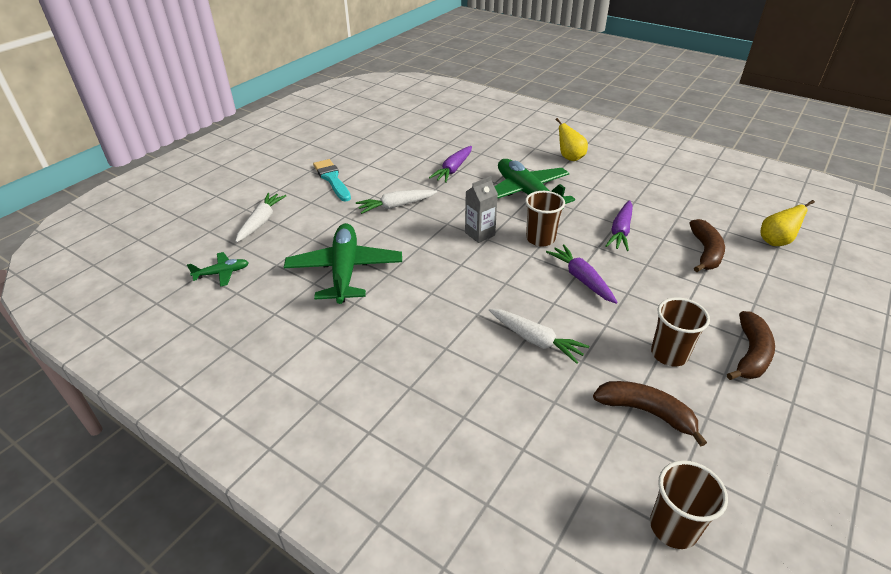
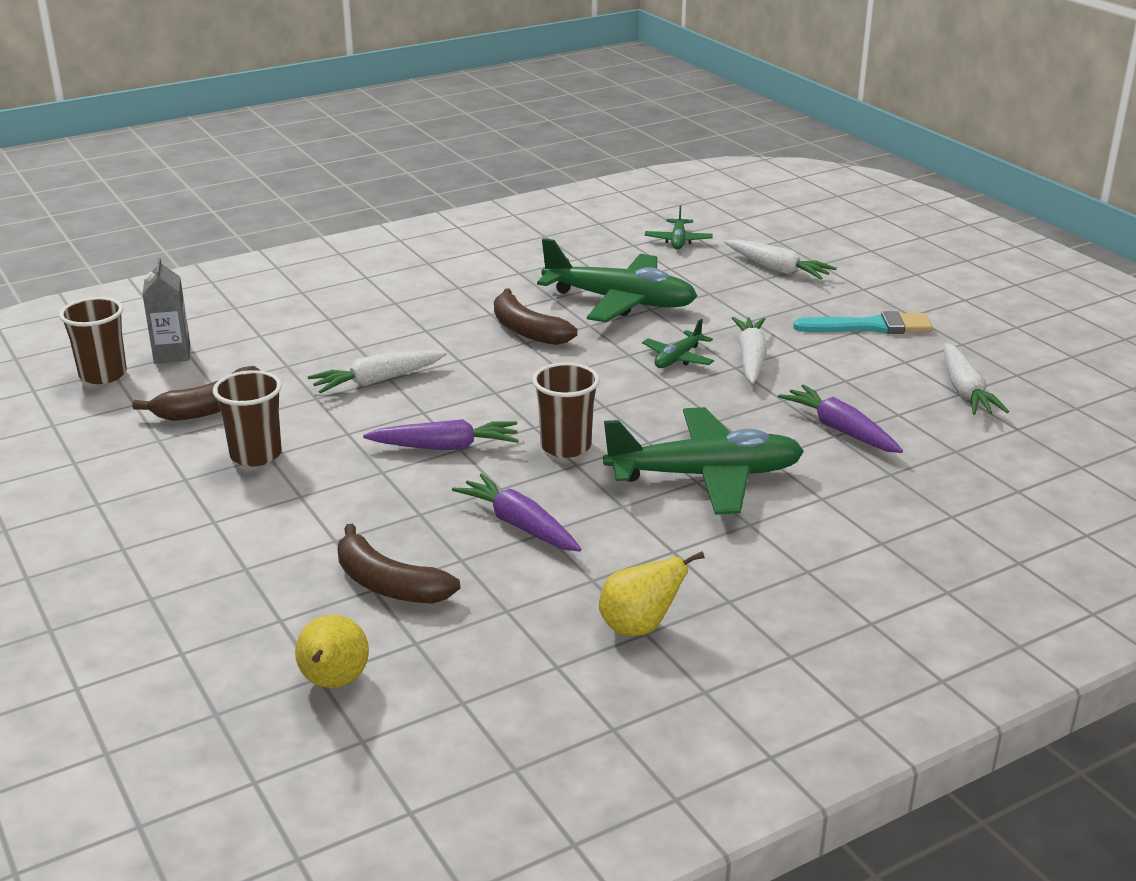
camera: 115 degrees right, 10 degrees down
grey carton [465,176,498,243] -> grey carton moved to [142,257,190,363]
yellow pear [555,118,588,161] -> yellow pear moved to [599,551,705,636]
brown banana [727,311,775,380] -> brown banana moved to [494,289,577,345]
none -> green plane [642,319,714,368]
none -> white carrot [944,343,1009,415]

